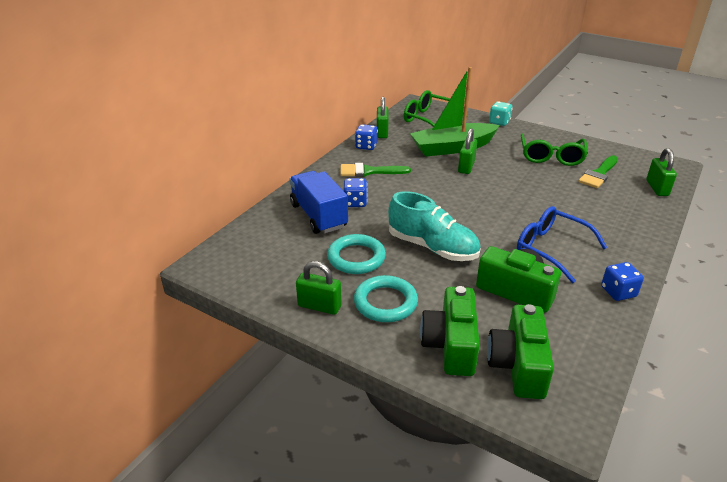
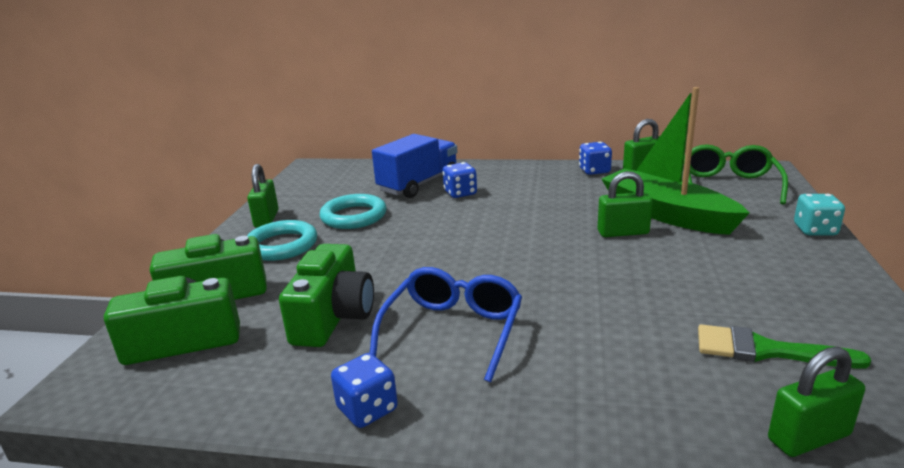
camera: 70 degrees right, 10 degrees down
green brush [340,163,411,177] -> none
turquoise shoe [388,191,481,261] -> none
green glasses [521,134,588,166] -> none

